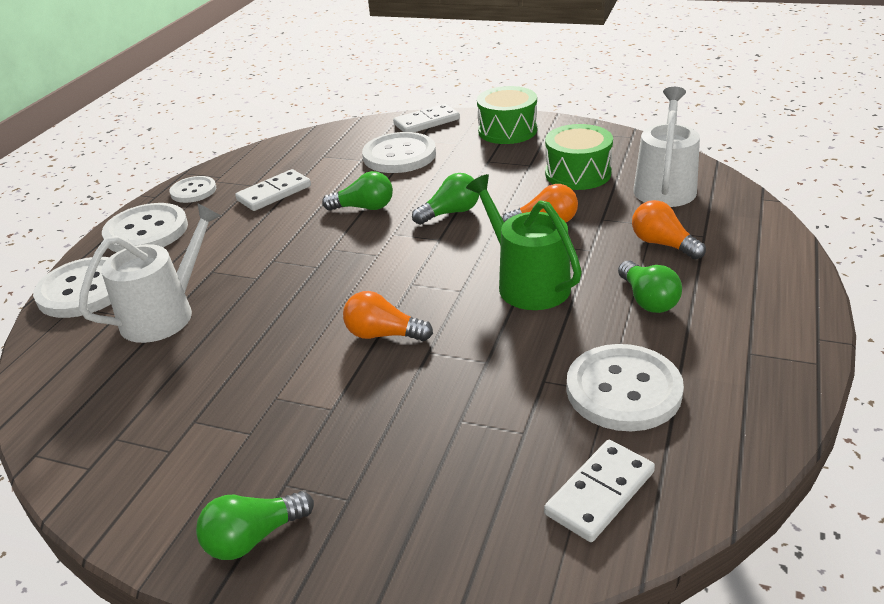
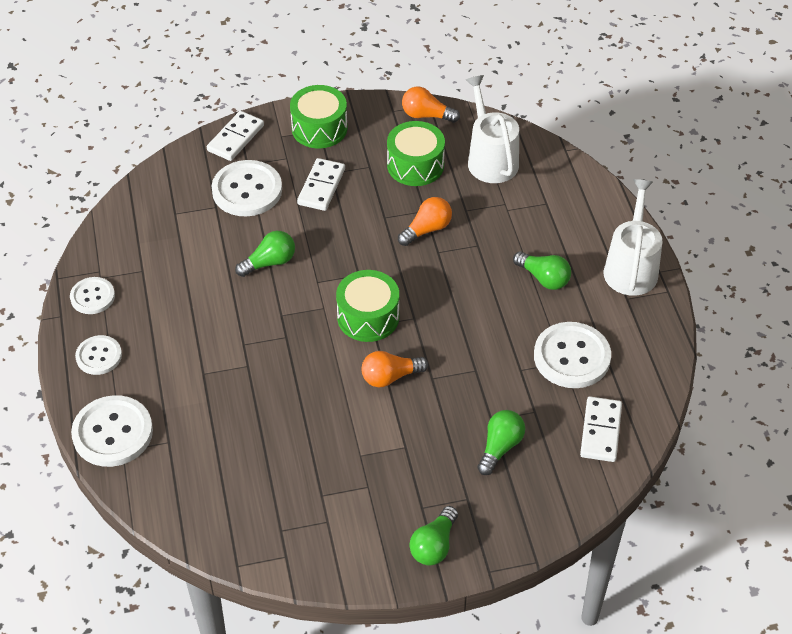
camera: 35 degrees left, 15 degrees up
white watering can [79,203,221,343] -> white watering can moved to [603,179,662,296]
white button [102,203,188,252] -> white button [75,335,122,375], size x0.60
white domino [235,169,311,211] -> white domino moved to [297,158,345,211]
green light bulb [412,173,479,225] -> green light bulb moved to [477,410,525,475]
green watering can [466,174,582,310] -> none
orange light bulb [632,200,706,260] -> orange light bulb moved to [402,87,460,123]
none -> green drum [336,270,399,342]

